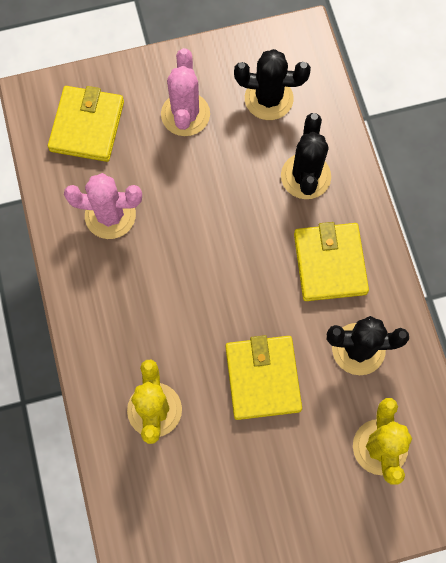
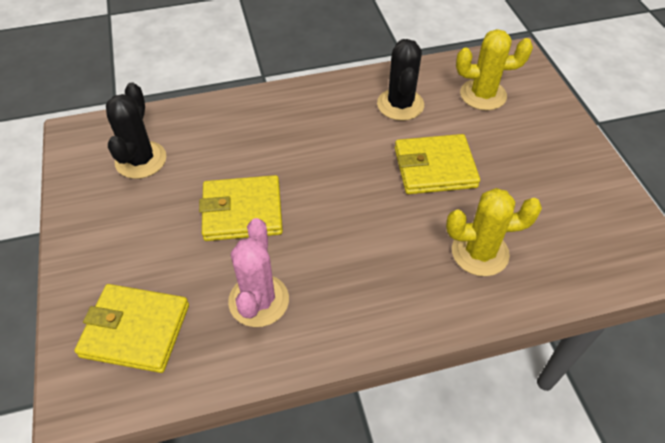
camera: 90 degrees left, 20 degrees down
pink cactus [161,48,210,136] -> none
black cactus [281,113,331,199] -> none
yellow wallet [294,222,369,301] -> yellow wallet moved to [199,175,283,241]

